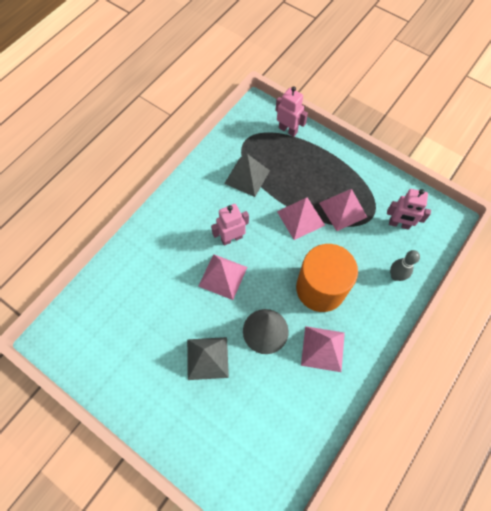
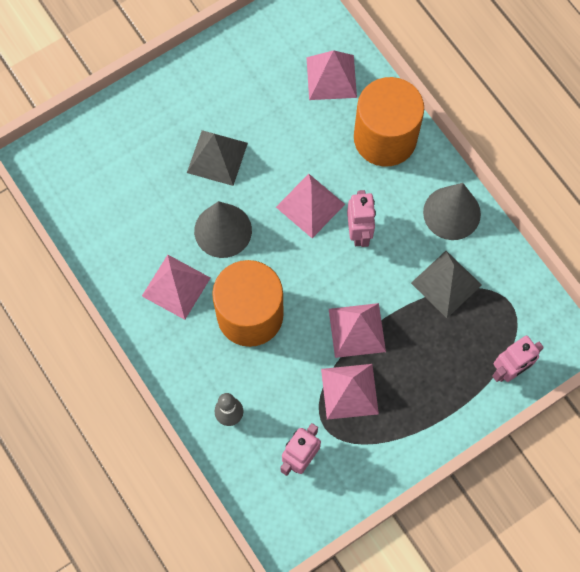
camera: 110 degrees right, 5 degrees up
none -> pink pyramid [306,50,357,100]
none -> orange cylinder [354,77,424,167]
none -> grey cone [423,183,481,240]

